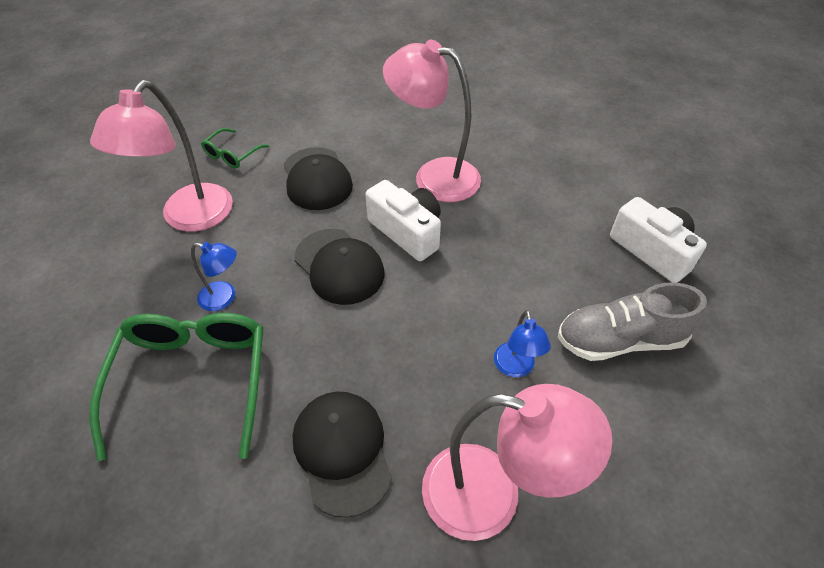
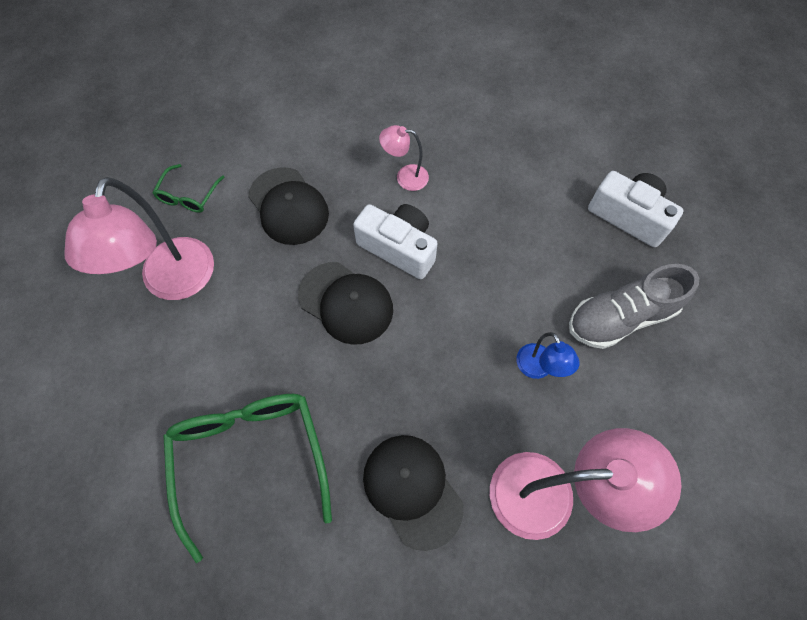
camera: 15 degrees left, 15 degrees up
blue lamp [191,242,237,311] -> none
pink lamp [383,40,481,202] -> pink lamp [379,125,429,191], size x0.49

